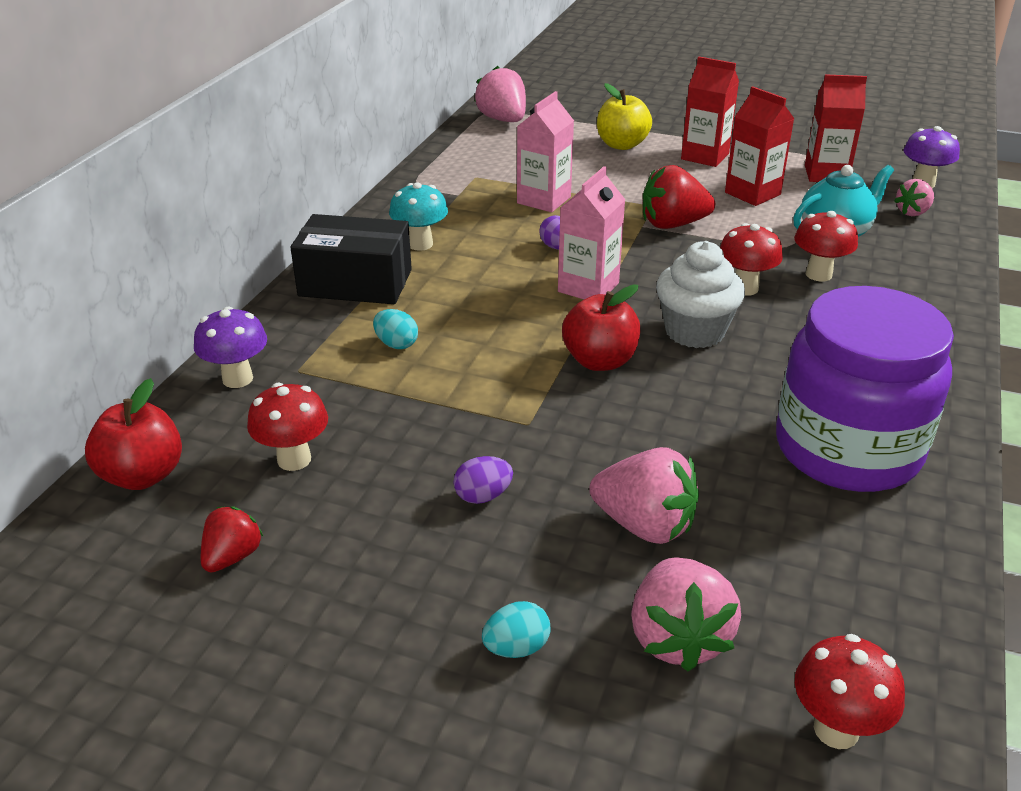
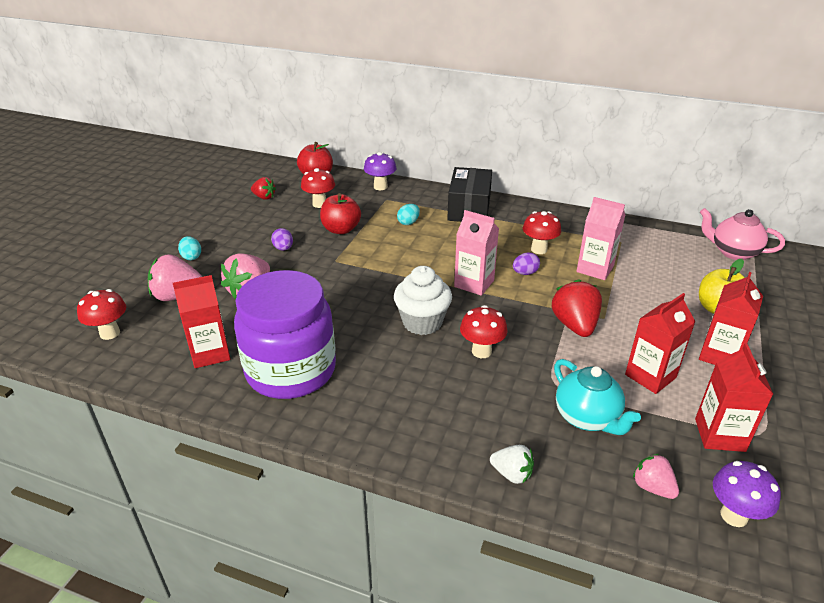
camera: 90 degrees right, 0 degrees up
turquoise mushroom [389,182,448,251] -> none
pink strawberry [475,66,526,122] -> pink teapot [700,208,785,260]
red apple [562,284,640,371] -> red apple moved to [320,193,361,234]
red mushroom [794,211,858,281] -> red mushroom moved to [523,211,561,254]
none -> red carton [173,275,230,368]
none -> white strawberry [490,445,534,484]

